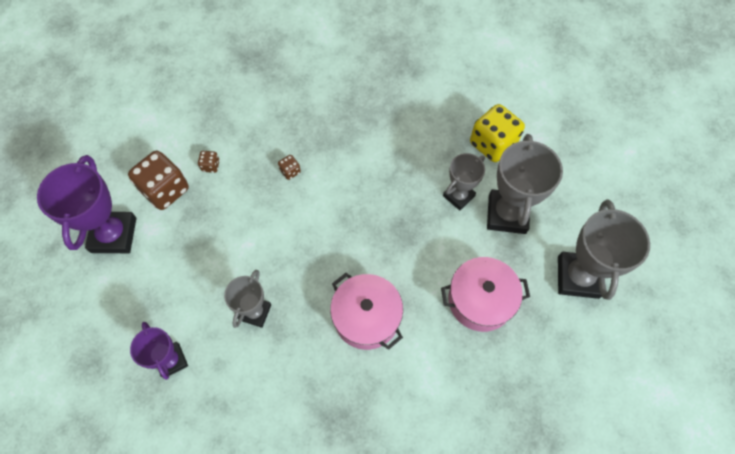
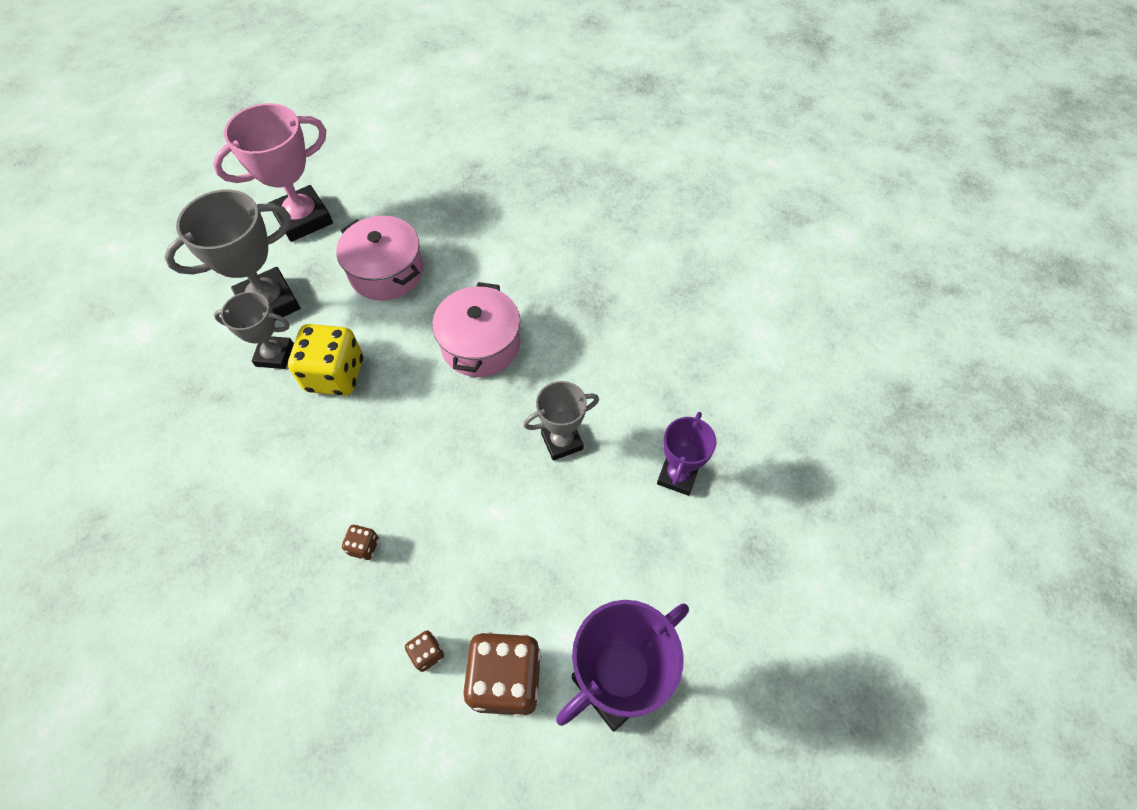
camera: 130 degrees left, 5 degrees down
yellow dice [470,104,525,162] -> yellow dice moved to [288,324,363,396]
grey trophy [558,199,650,300] -> pink trophy [213,103,333,242]

